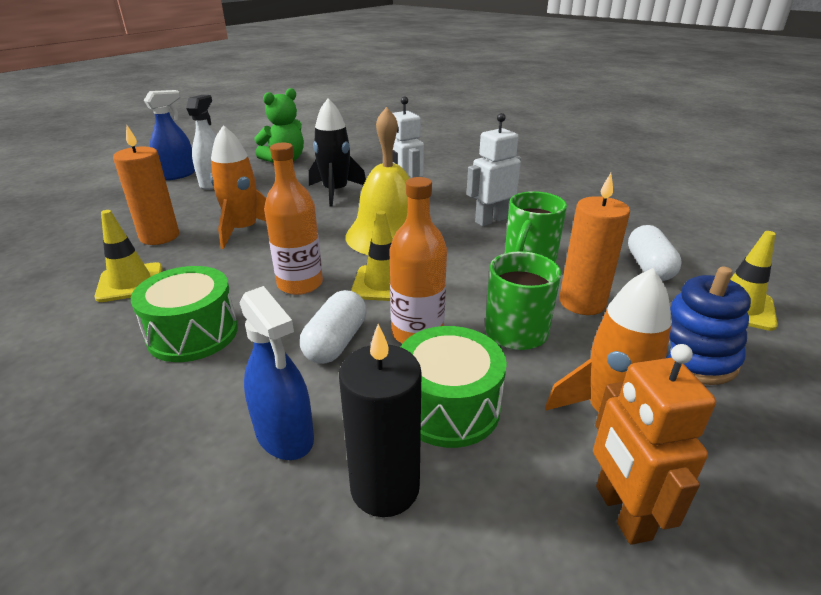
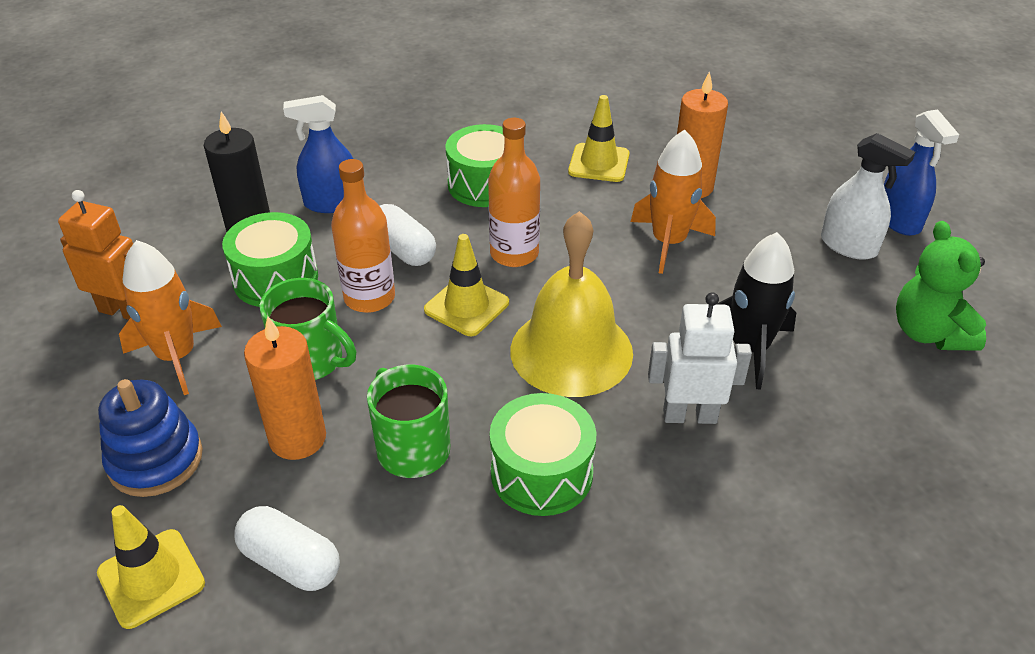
camera: 120 degrees right, 10 degrees up
white robot [466,113,521,227] -> green drum [490,393,596,516]

